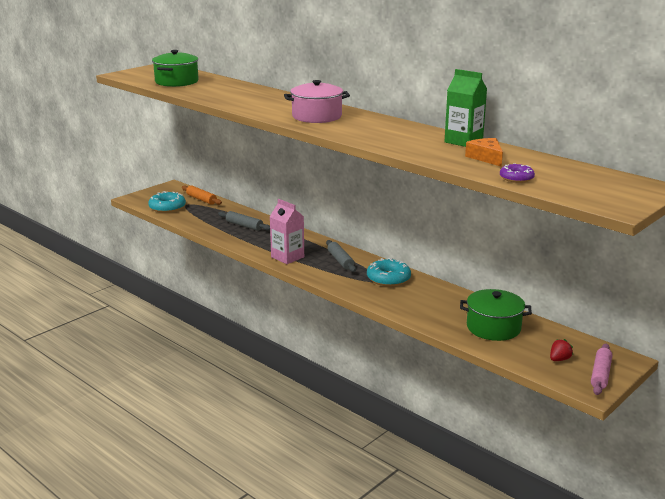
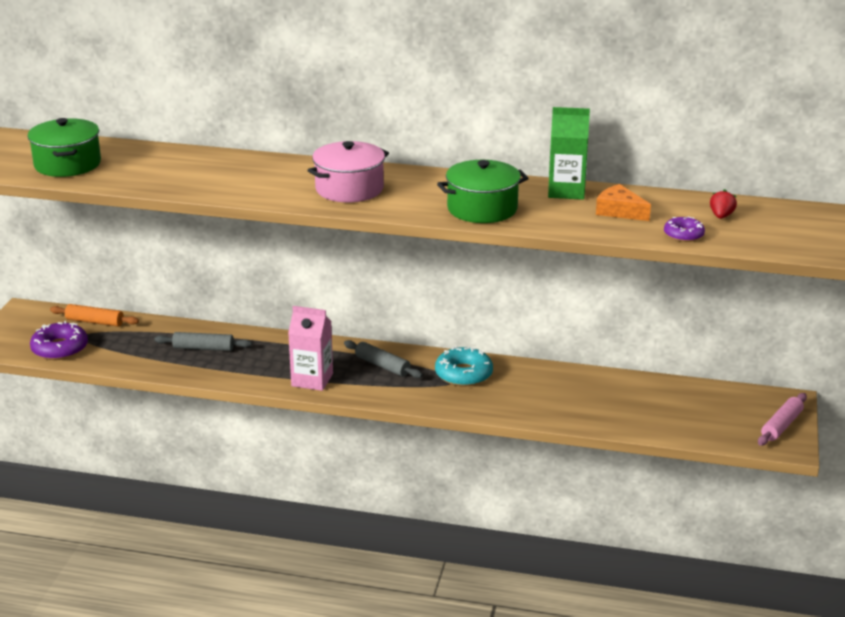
camera: 30 degrees left, 5 degrees up
turquoise donut [148,191,186,213] -> purple donut [30,321,88,360]
green pot [460,289,532,341] -> green pot moved to [437,160,529,223]
red strawberry [550,339,573,361] -> red strawberry moved to [710,189,737,219]
pink rolling pin [591,344,612,395] -> pink rolling pin turned 45 degrees clockwise [758,393,807,445]

